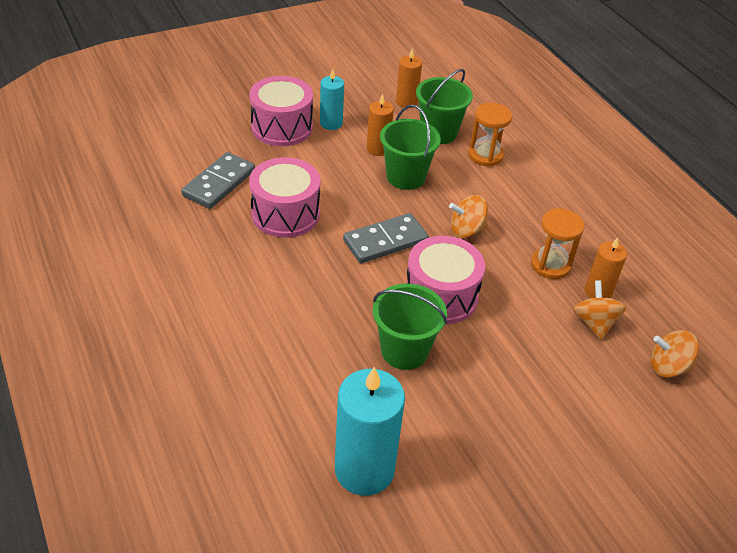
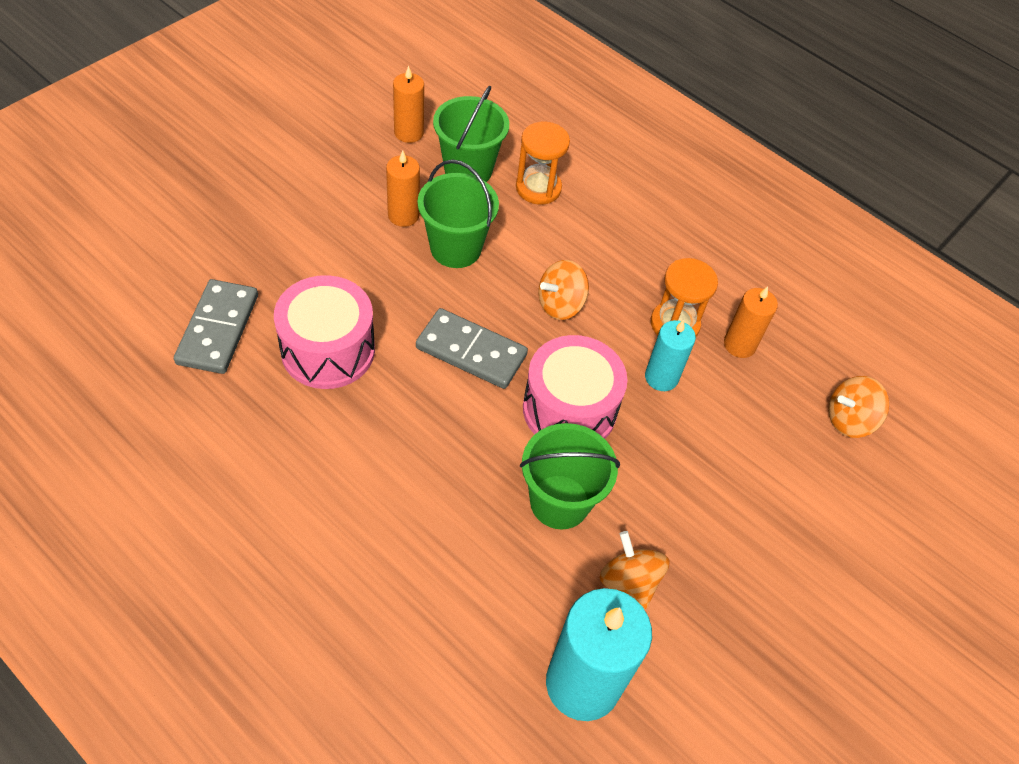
camera: 25 degrees left, 10 degrees up
pink drum [249,76,313,146] -> none
turquoise candle [320,69,344,130] -> turquoise candle moved to [645,320,696,391]
grey domino [343,213,429,263] -> grey domino turned 75 degrees clockwise [416,308,528,389]
orange spinning top [573,280,626,340] -> orange spinning top moved to [600,531,670,609]

